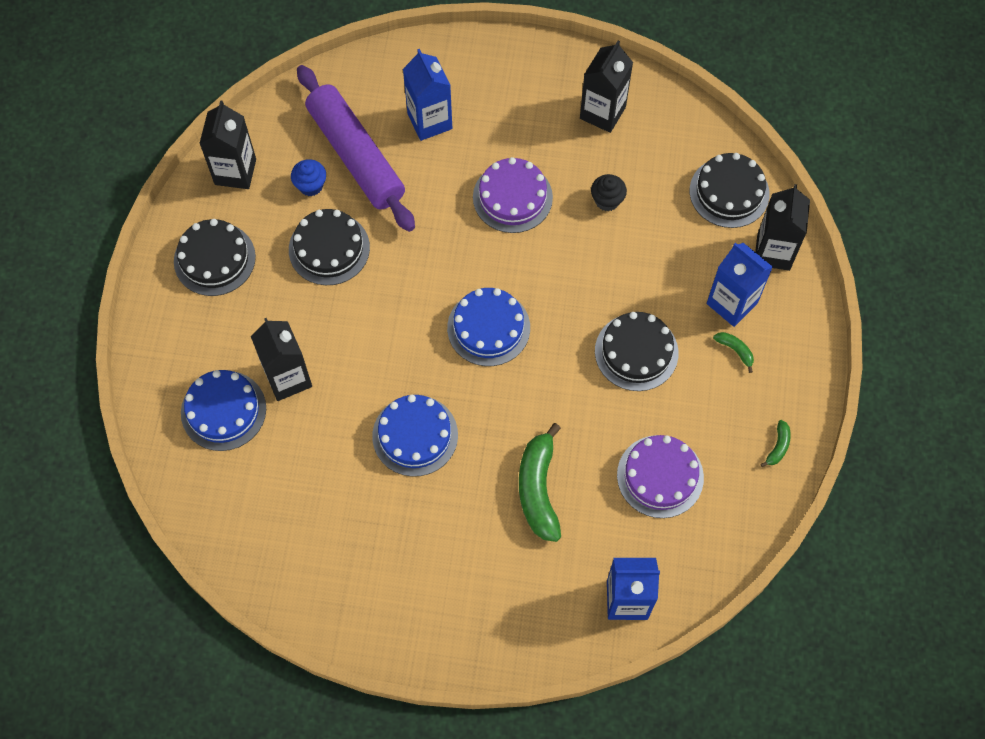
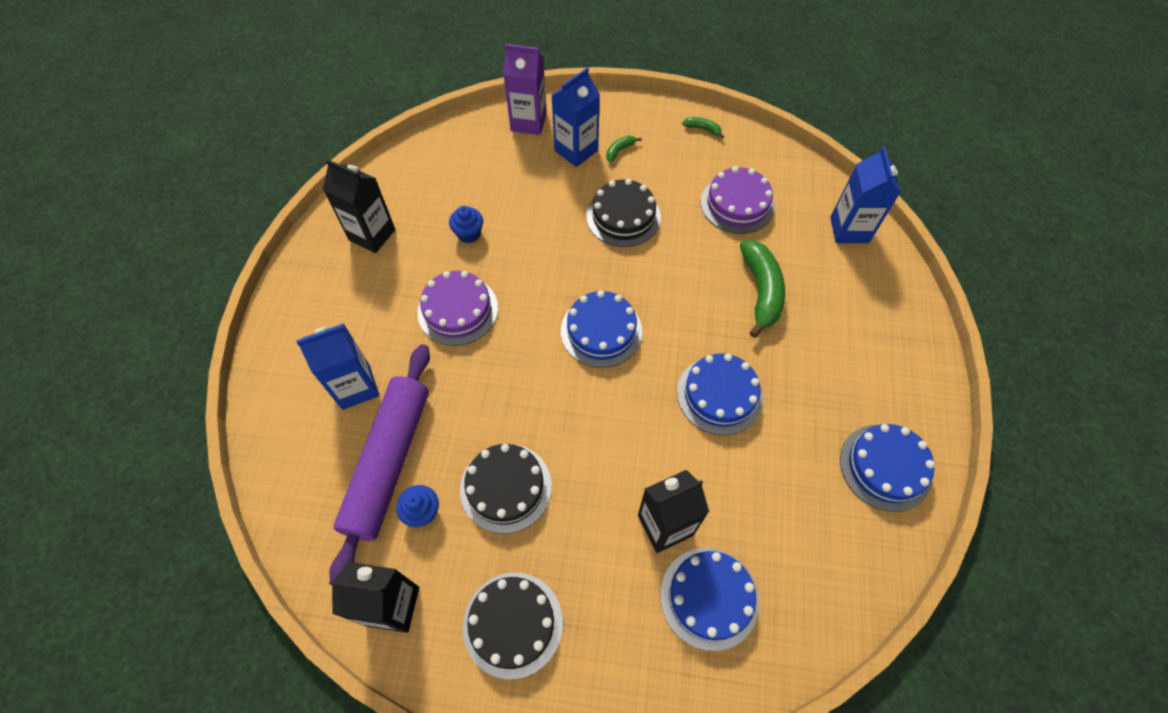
camera: 90 degrees left, 5 degrees down
purple rolling pin [297,65,415,232] -> purple rolling pin turned 45 degrees counterclockwise [329,344,430,581]
green banana [519,423,561,542] -> green banana turned 90 degrees counterclockwise [740,240,785,338]
black cupcake [591,174,627,211] -> blue cupcake [449,206,483,243]
black cake [689,153,770,228] -> none
black carton [755,184,810,271] -> purple carton [503,44,547,135]
none -> blue cake [840,424,935,512]

